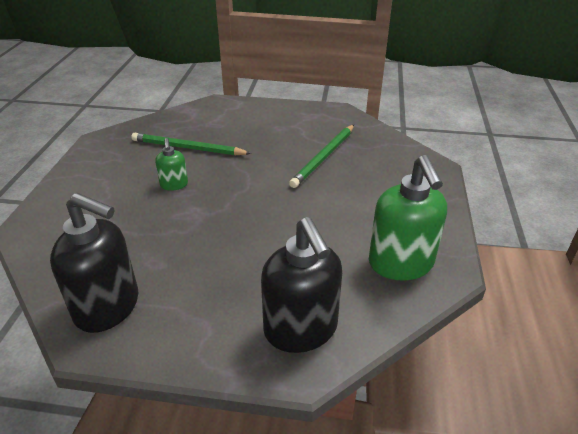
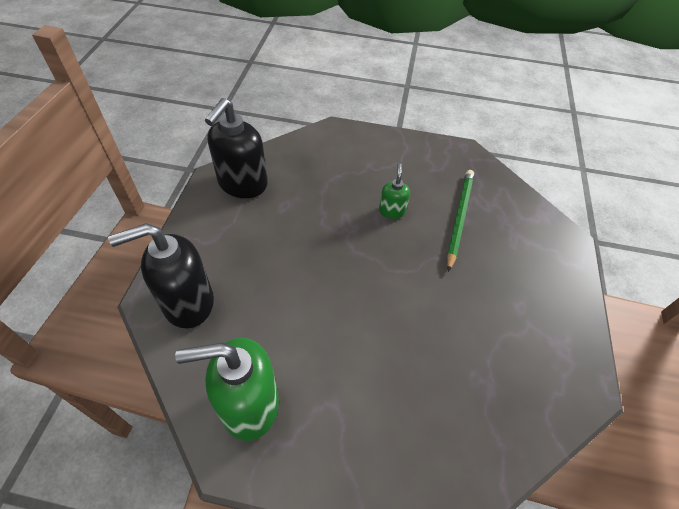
camera: 90 degrees right, 15 degrees up
green soap dispenser [155,138,188,191] -> green soap dispenser turned 105 degrees clockwise [379,163,410,219]
green pencil [289,125,354,188] -> none

